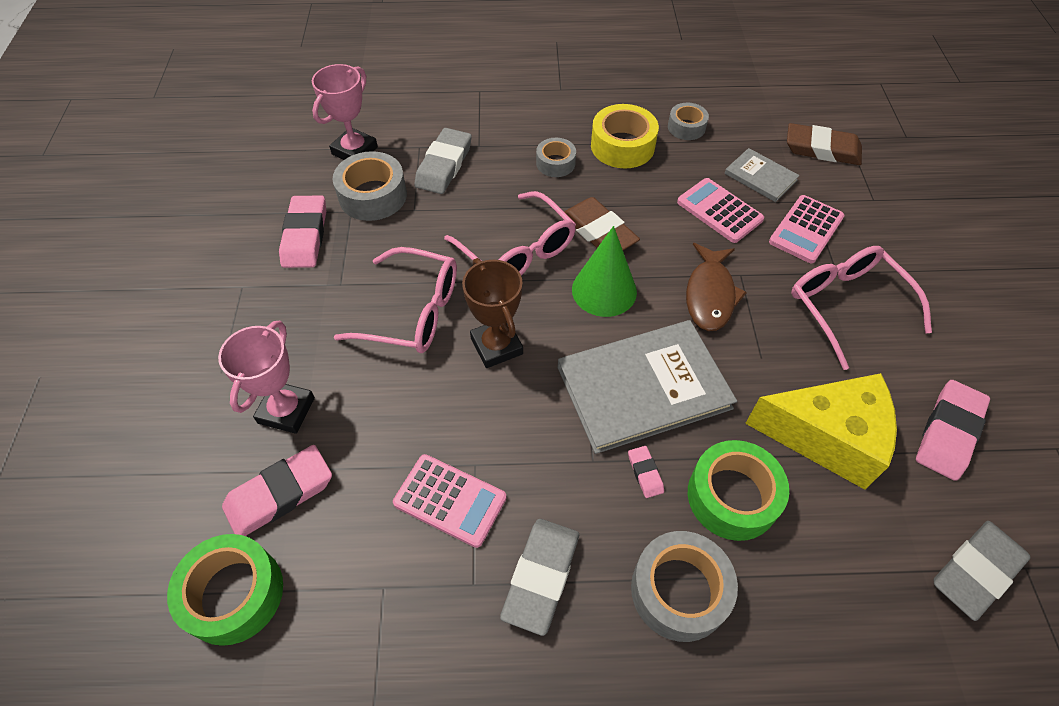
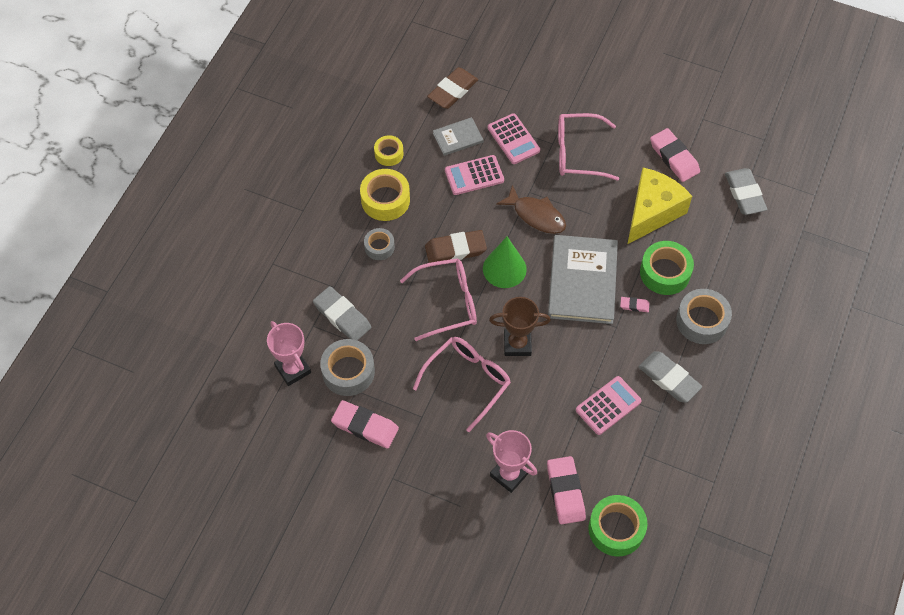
camera: 65 degrees left, 5 degrees up
grey tape [668,103,709,140] -> yellow tape [374,135,403,166]

